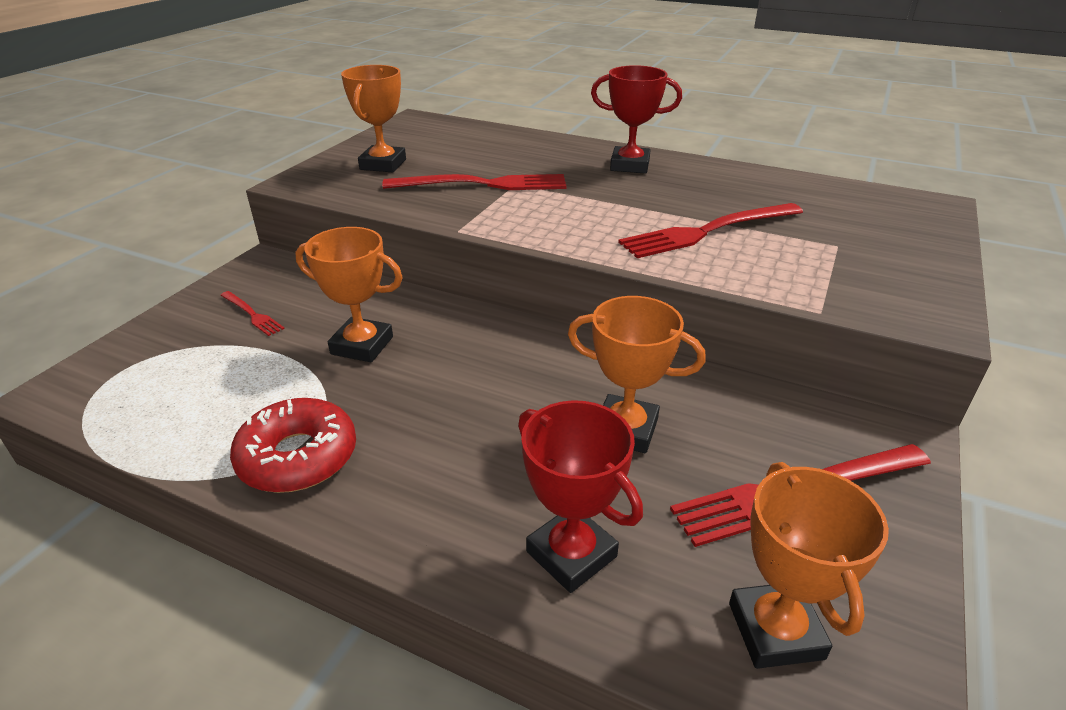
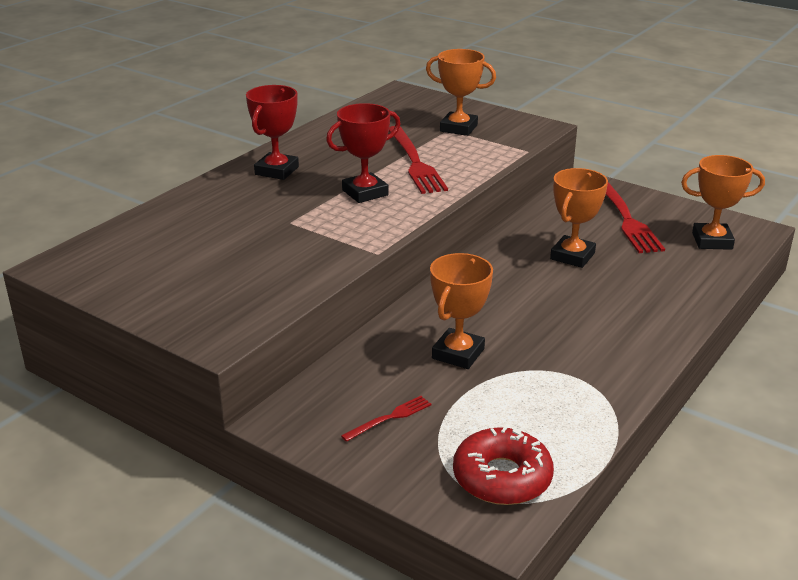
camera: 80 degrees left, 5 degrees down
red donut [230,398,356,493] -> red donut moved to [453,426,554,505]
orange trophy [341,65,406,172] -> orange trophy moved to [426,49,496,136]
red fork [382,174,566,190] -> none
red trophy [518,400,643,593] -> red trophy moved to [326,103,400,203]

